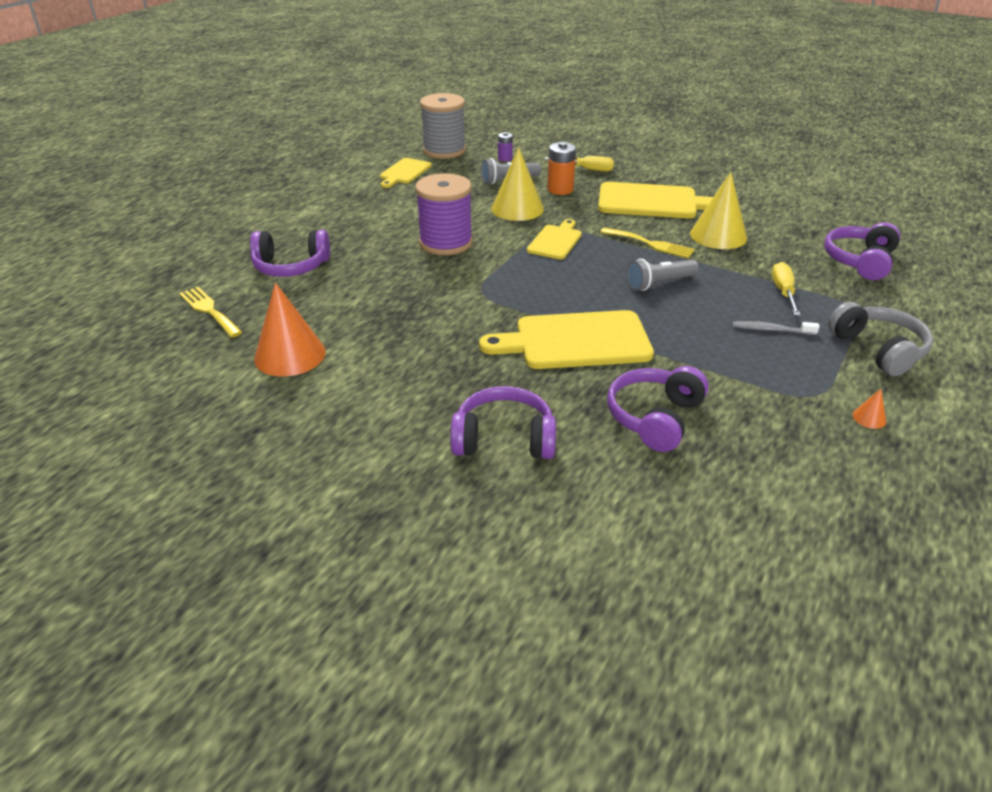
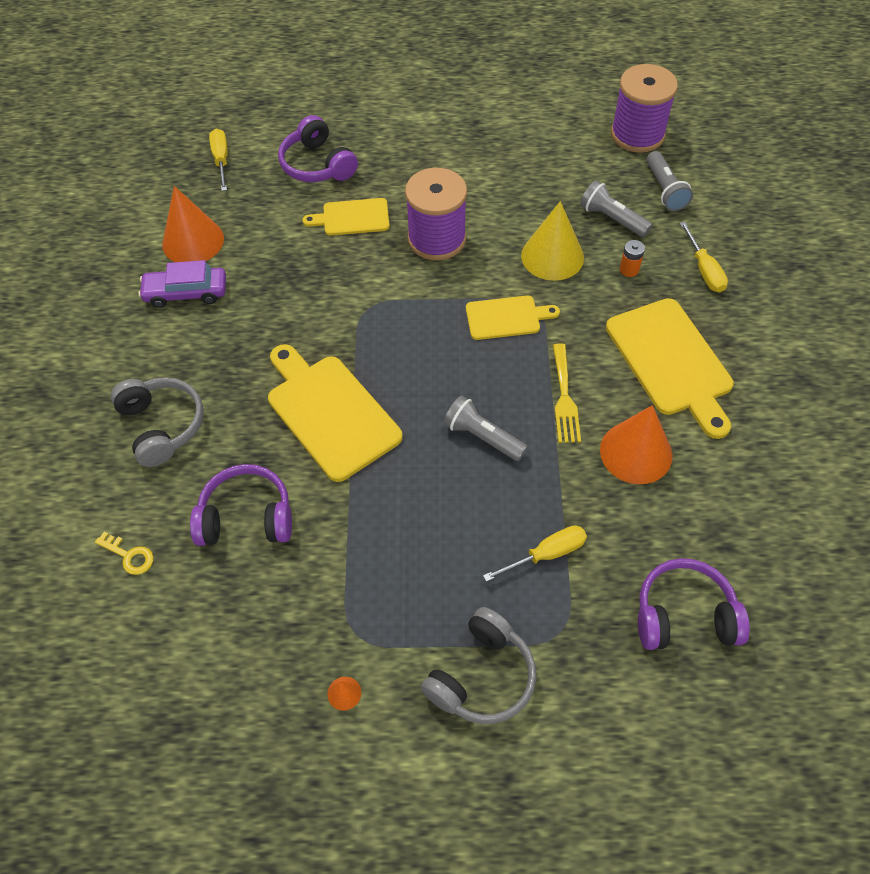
camera: 60 degrees right, 20 degrees up
yellow fork [179,287,242,338] -> yellow screwdriver [209,129,228,191]
yellow cutting board [380,158,432,188] -> yellow cutting board moved to [302,198,390,236]
grey spool [420,93,466,159] -> purple spool [611,64,678,153]
purple headphones [450,386,556,459] -> grey headphones [111,377,204,467]
purple battery [498,132,513,161] -> grey flashlight [647,151,693,211]
orange battery [547,142,576,195] -> orange battery [620,240,645,277], size x0.60
yellow cone [690,172,747,249] -> orange cone [600,405,672,484]
grey toothbrush [732,321,820,335] -> none
none -> yellow key [95,531,154,575]
none -> purple car [138,260,226,308]

